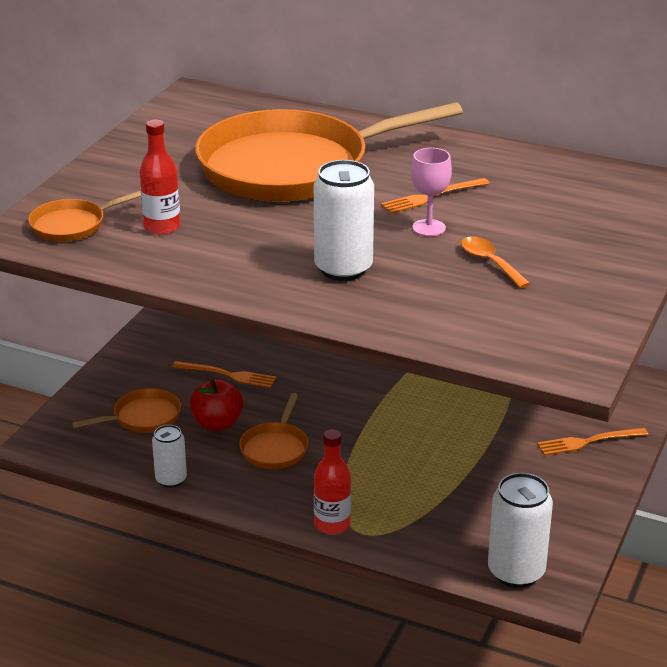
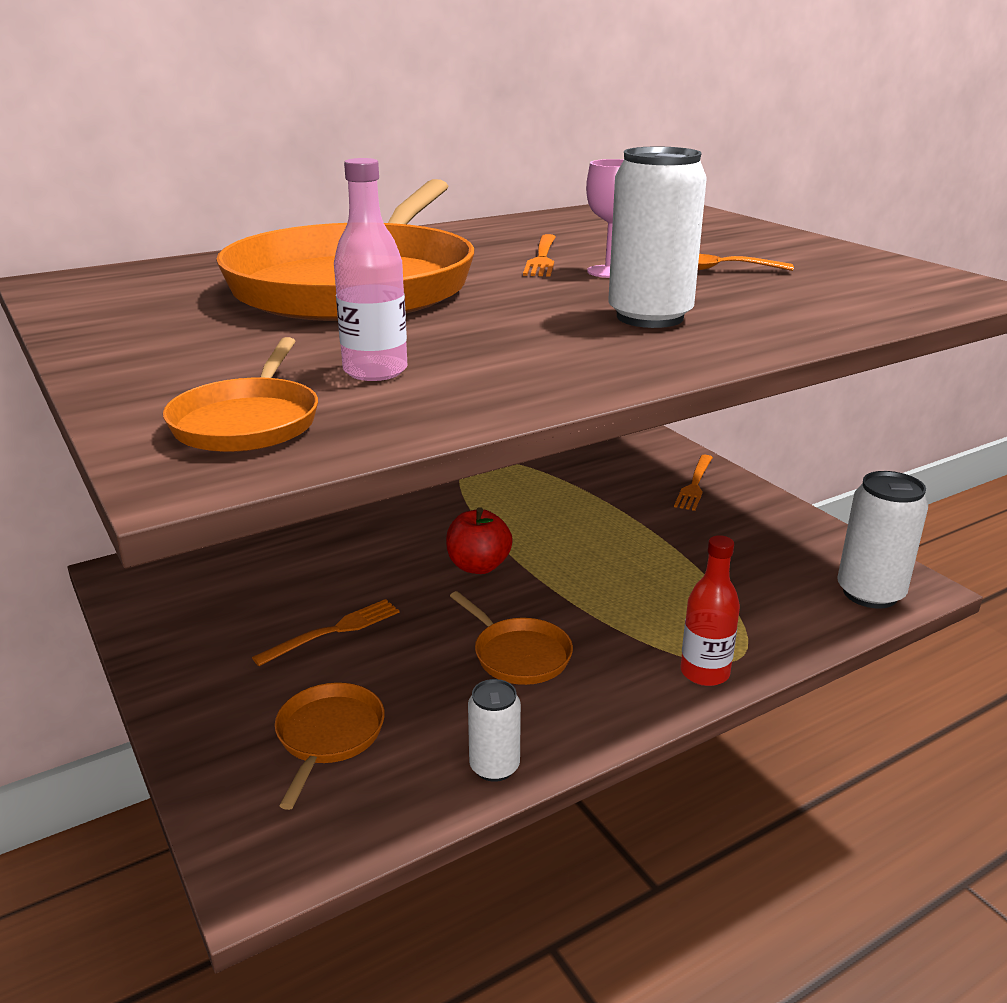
camera: 55 degrees left, 5 degrees down
red bottle [140,119,181,235] -> pink bottle [334,158,407,381]
red apple [190,379,243,431] -> red apple moved to [446,507,513,574]

